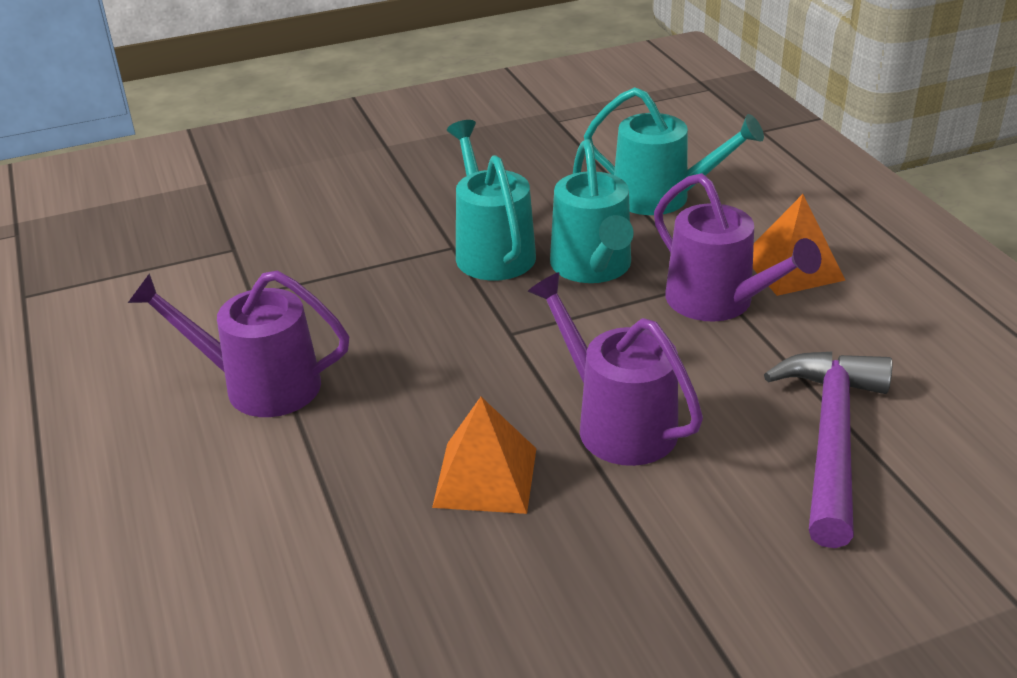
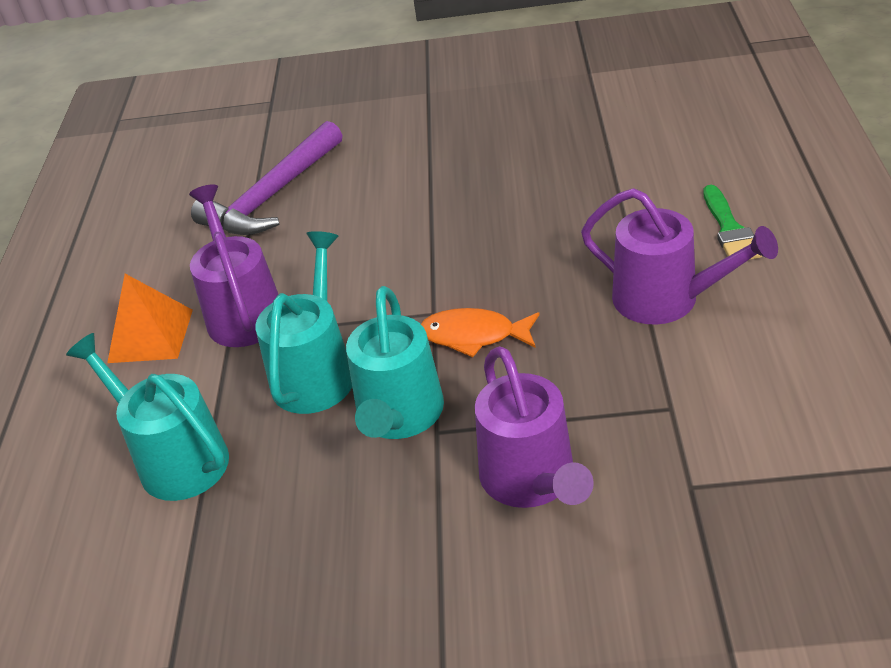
camera: 155 degrees left, 5 degrees up
orange pyramid [432,397,536,514] -> none
purple watering can [528,272,703,466] -> purple watering can moved to [475,346,594,508]
none -> orange fish [421,308,540,357]
none -> green brush [703,185,762,260]

